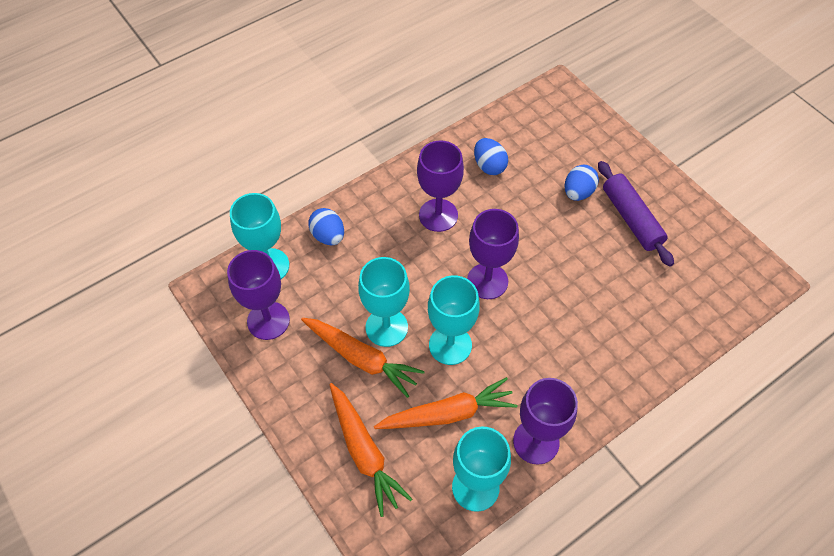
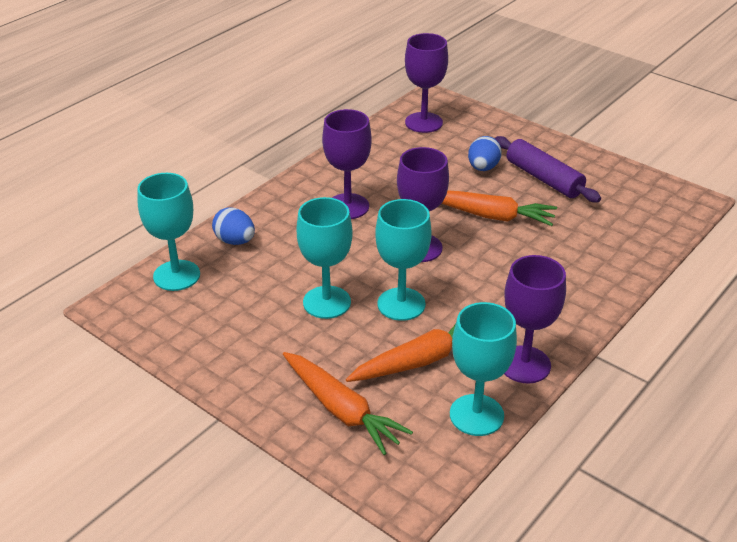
camera: 15 degrees left, 20 degrees down
purple goblet [227,250,290,340] -> purple goblet moved to [405,33,448,133]
orange carrot [301,318,425,398] -> orange carrot moved to [441,191,557,226]
blue egg [474,138,508,175] -> none

